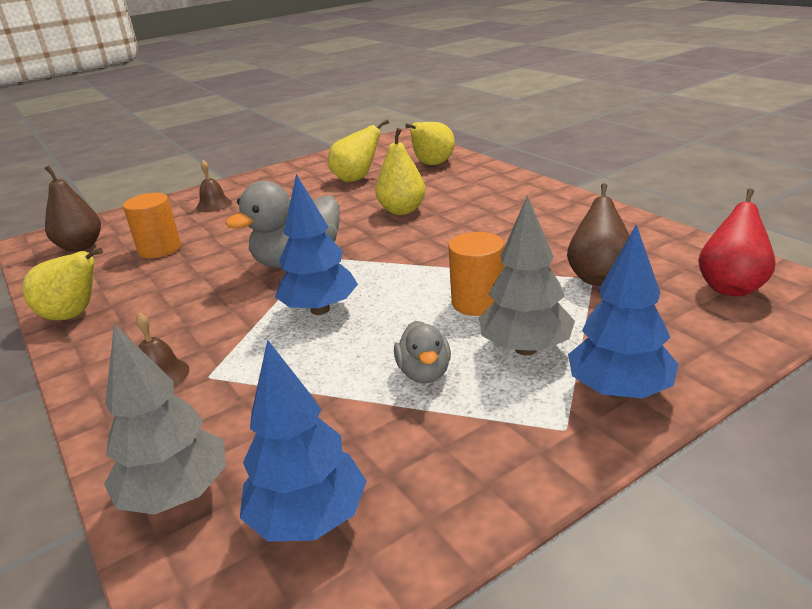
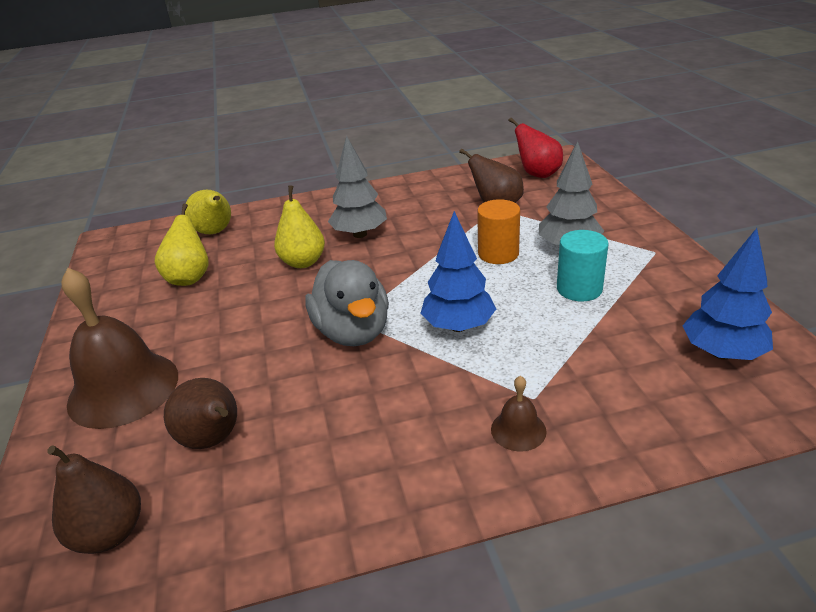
camera: 70 degrees left, 5 degrees up
yellow pear [23,248,103,320] -> none
grey tree [104,324,226,515] -> grey tree moved to [328,135,387,238]
orange cylinder [123,193,181,258] -> brown pear [164,378,237,449]
brown bell [196,160,232,212] -> brown bell [62,268,178,429], size x2.25
grey duck [394,321,451,383] -> turquoise cylinder [557,230,608,301]
blue tree [568,224,678,399] -> none

